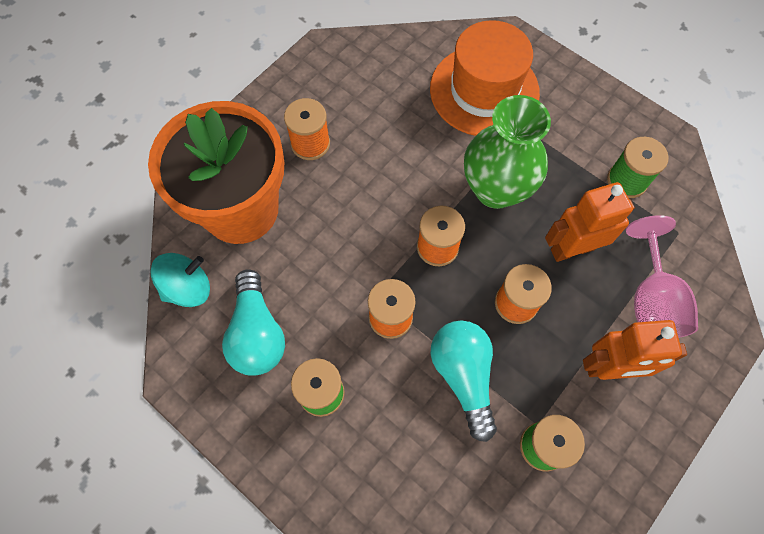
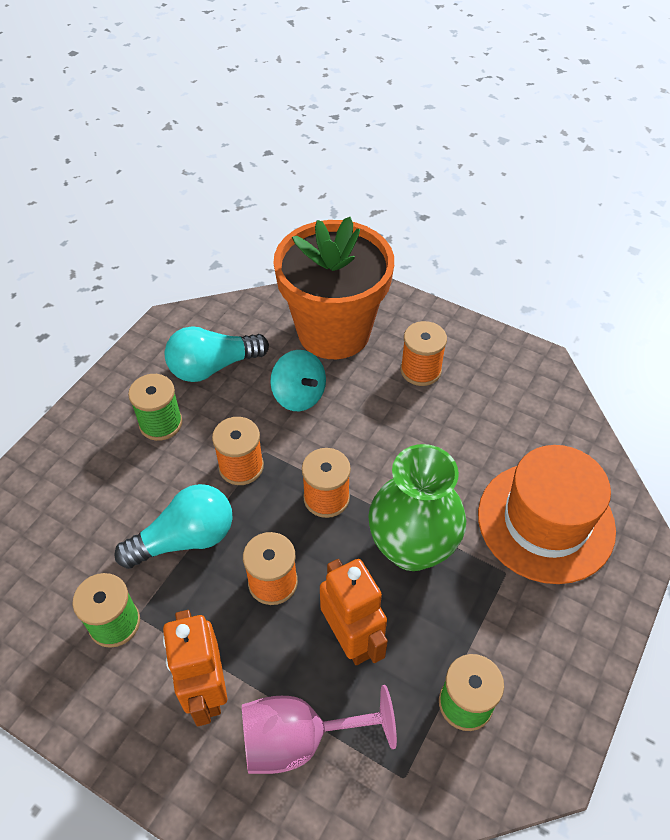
camera: 80 degrees right, 15 degrees down
turquoise spinning top [151,253,210,307] -> turquoise spinning top moved to [270,350,326,411]

